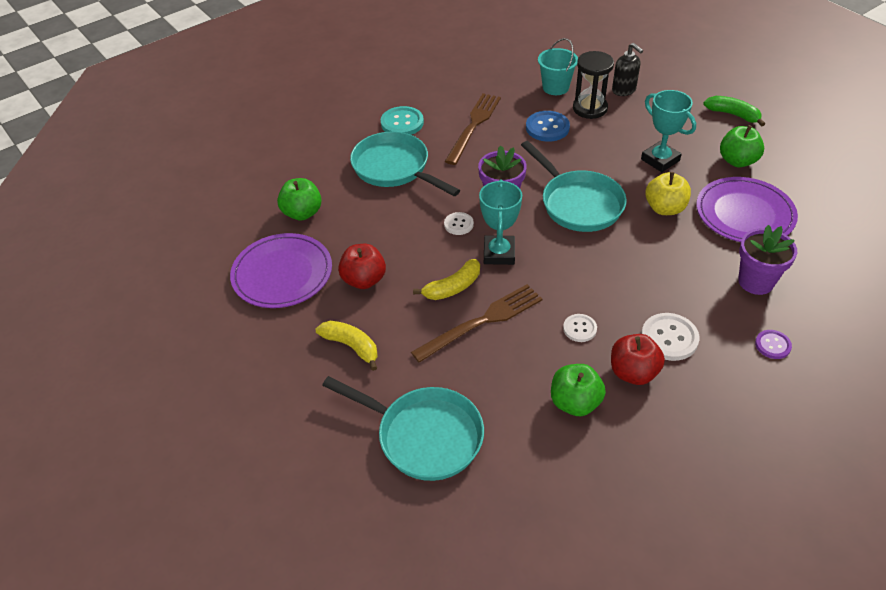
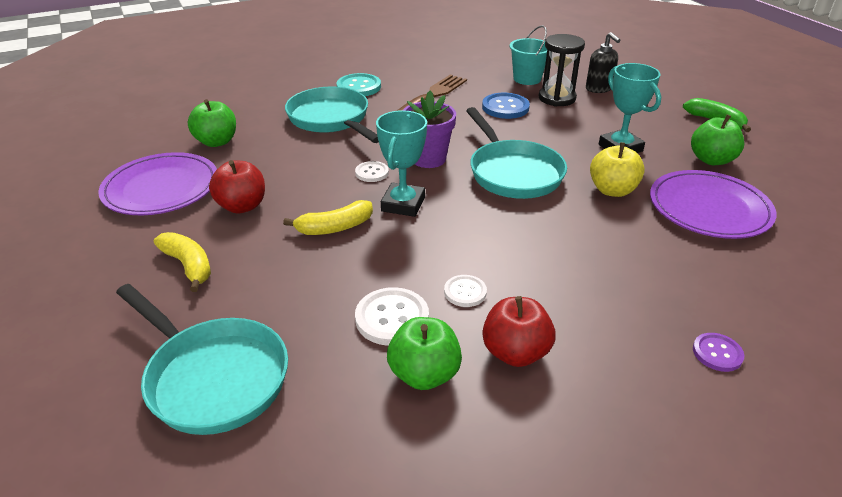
camera: 10 degrees right, 10 degrees down
brown fork [411,284,542,363] -> none
white button [641,313,699,361] -> white button moved to [355,287,429,346]
purple flower pot [738,225,797,295] -> none

